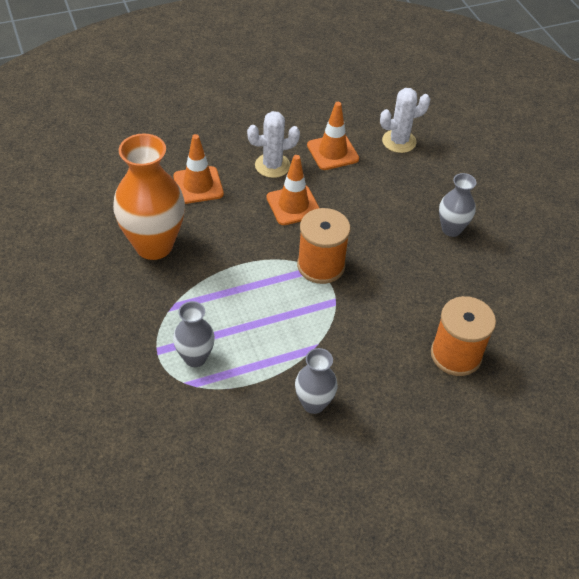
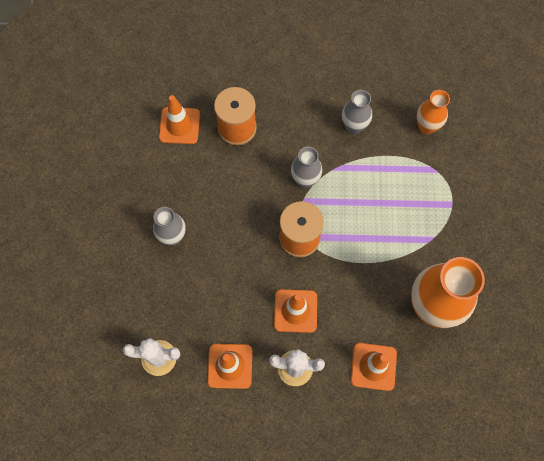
camera: 155 degrees left, 20 degrees up
grey vase [173,301,215,367] -> grey vase moved to [291,146,322,188]
none -> orange traffic cone [159,95,200,144]
none -> orange vase [416,90,450,134]

